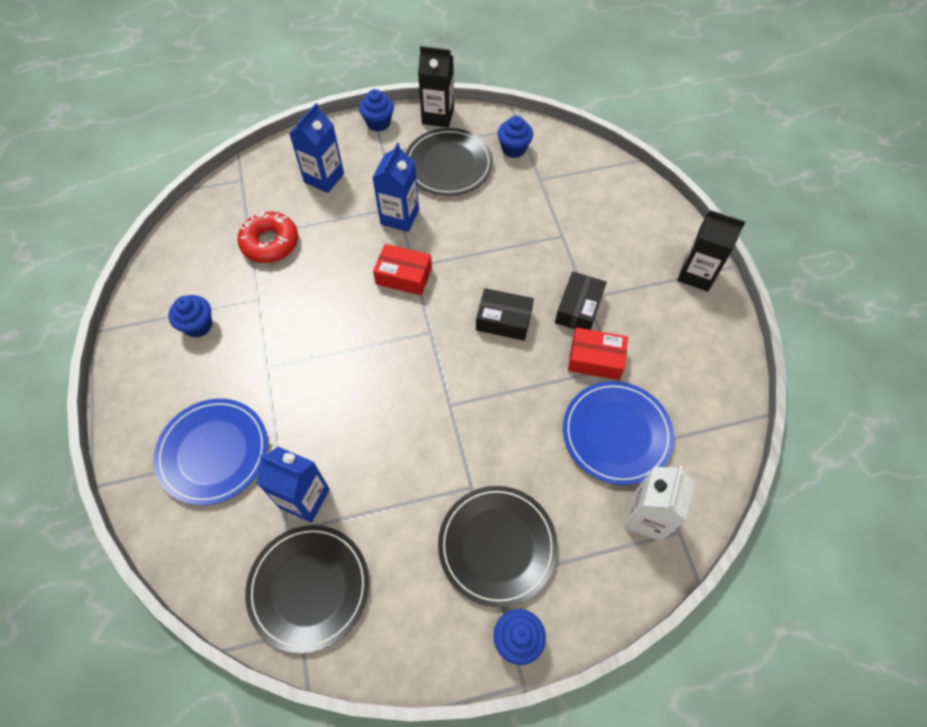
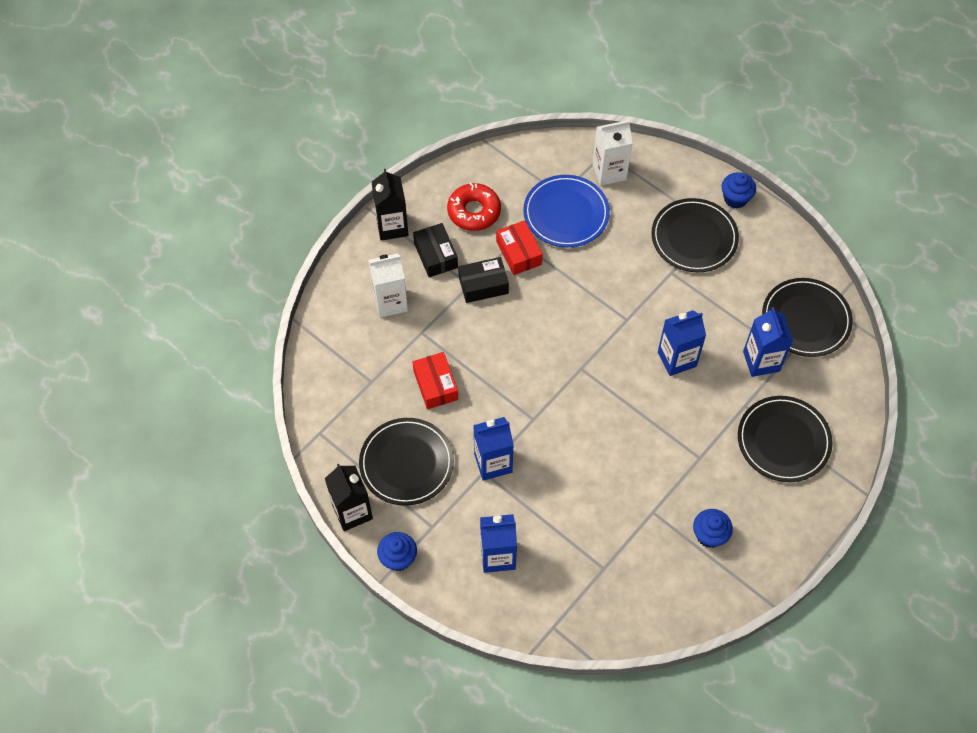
camera: 125 degrees left, 0 degrees up
blue plate [154,399,268,505] -> black plate [738,396,833,482]
red donut [237,211,298,263] -> red donut moved to [447,183,501,231]
red box [373,244,432,296] -> red box moved to [413,352,458,409]
black box [476,288,534,341] -> black box moved to [413,223,458,277]
blue cupcake [498,116,533,158] -> none
none -> white carton [368,253,408,318]
none -> blue carton [658,310,706,376]

